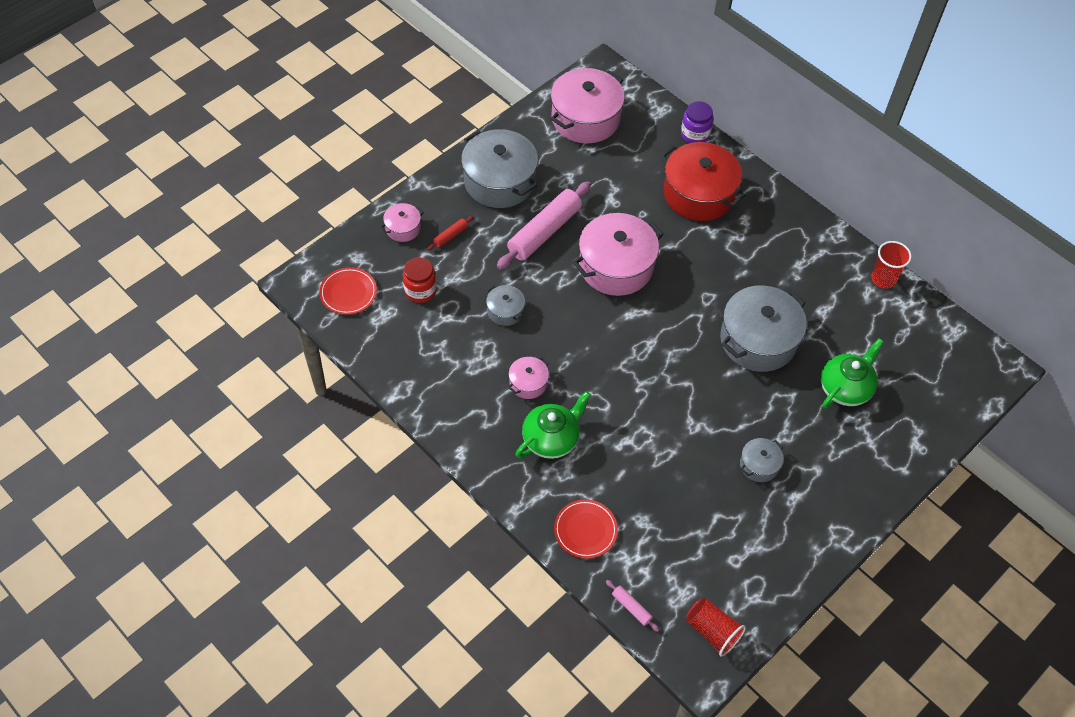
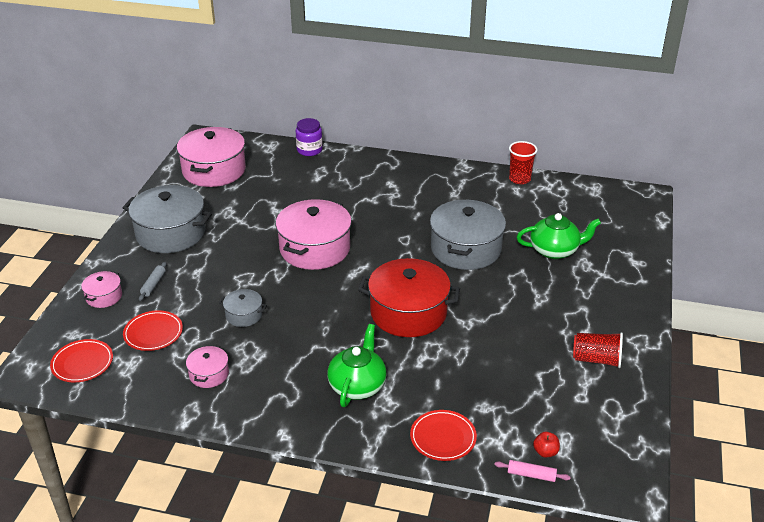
camera: 30 degrees left, 20 degrees down
red jar [403,257,437,303] -> red plate [123,310,183,351]
red rolling pin [427,216,474,250] -> grey rolling pin [139,262,167,301]
pink rolling pin [497,181,591,269] -> none
pink pot [508,357,549,399] -> pink pot moved to [186,345,229,388]
red pot [661,142,746,221] -> red pot moved to [358,258,460,337]
red cup [686,598,746,657] -> red cup moved to [573,332,623,368]
grey pot [740,438,784,482] -> none
green teapot [821,338,884,409] -> green teapot turned 75 degrees clockwise [517,213,601,259]
none -> red apple [533,432,560,458]

